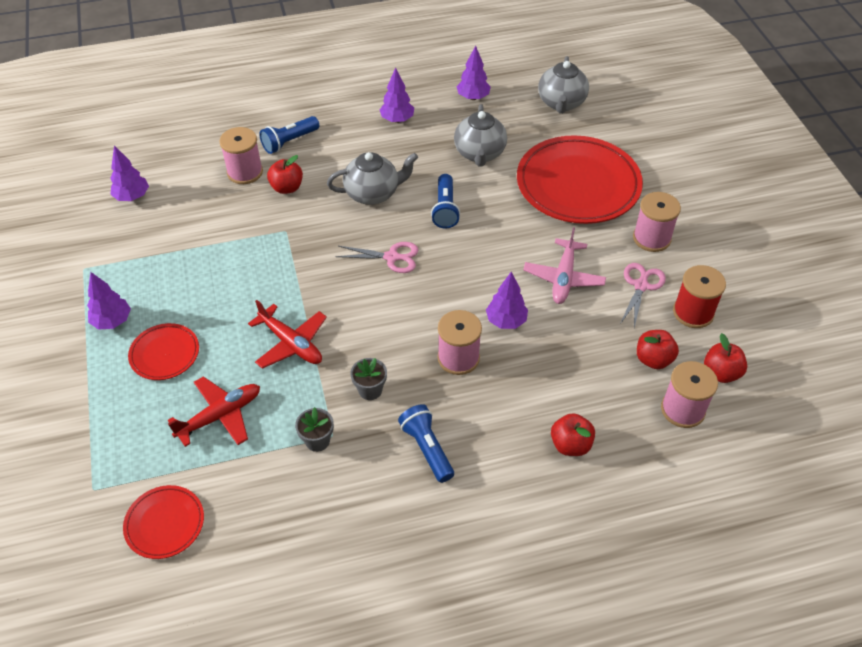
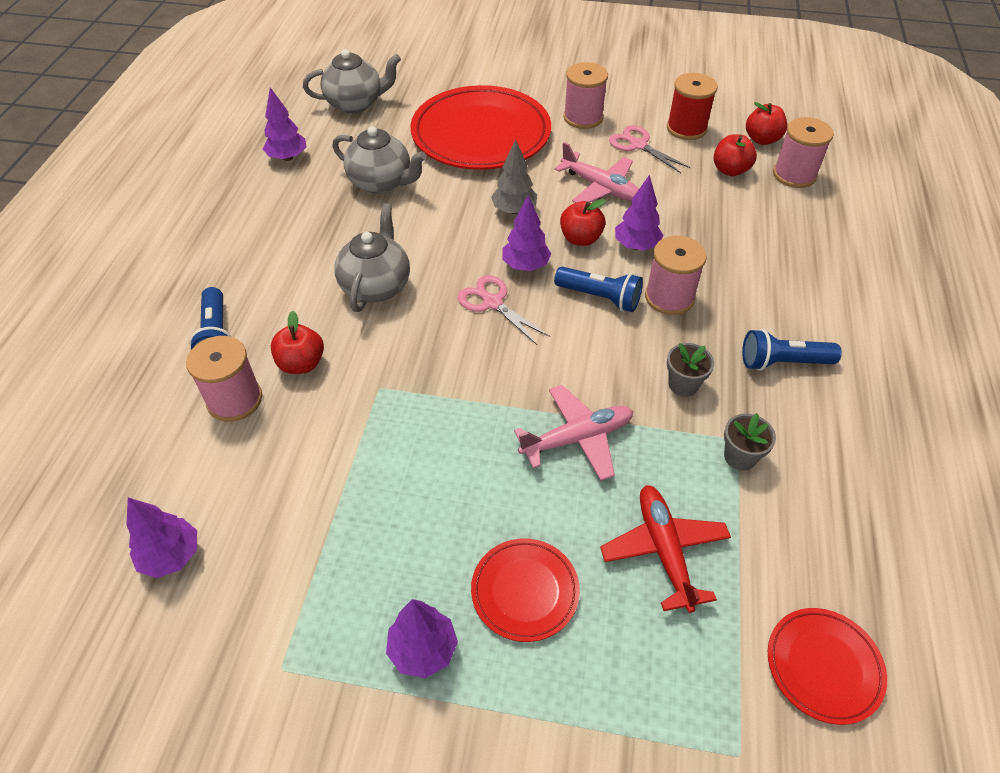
camera: 65 degrees left, 0 degrees up
red plane [248,300,327,369] -> pink plane [514,385,633,481]
pink scissors [335,242,419,273] -> pink scissors turned 75 degrees counterclockwise [458,275,550,345]
purple tree [380,68,414,123] -> purple tree moved to [502,195,551,271]
blue flashlight [431,174,460,229] -> blue flashlight moved to [554,267,643,312]
grey teapot [538,56,589,114] -> grey teapot turned 45 degrees counterclockwise [303,49,401,114]
red apple [551,413,595,456] -> red apple moved to [560,199,606,246]
none -> grey tree [491,139,537,214]

